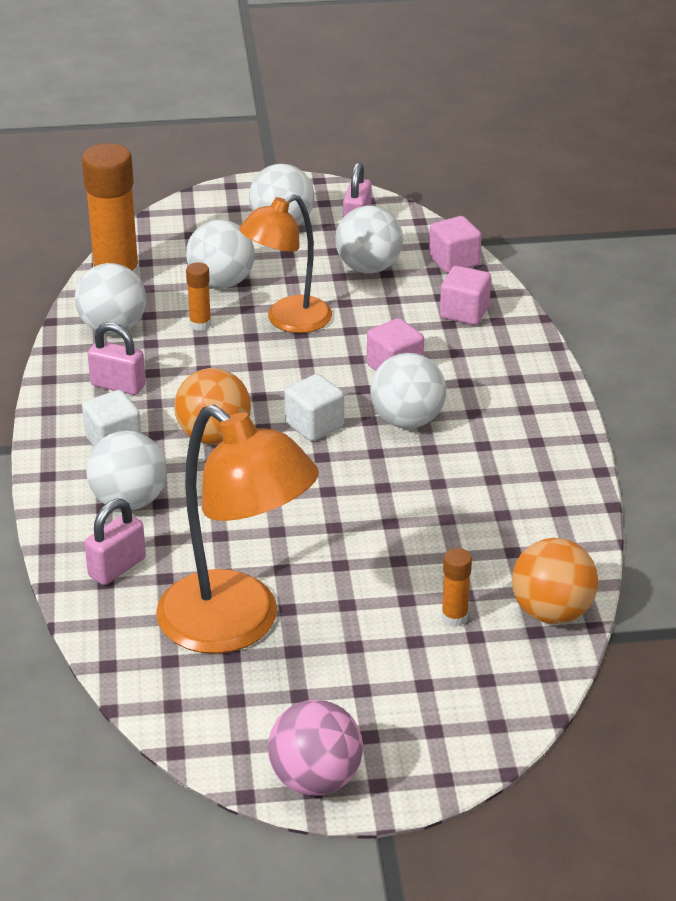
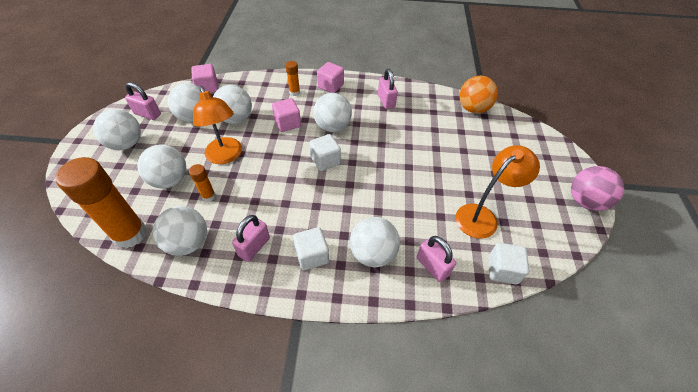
camera: 80 degrees left, 15 degrees up
orange lamp [156,405,319,654] -> orange lamp [455,145,540,239], size x0.65
orange ball [174,368,251,445] -> none
pink cube [440,266,491,325] -> pink cube moved to [317,62,344,93]
orange glue stick [441,548,472,627] -> orange glue stick moved to [286,61,300,96]
none -> white ball [213,85,252,124]
none -> pink padlock [378,69,398,109]
none -> white cube [488,243,529,285]

